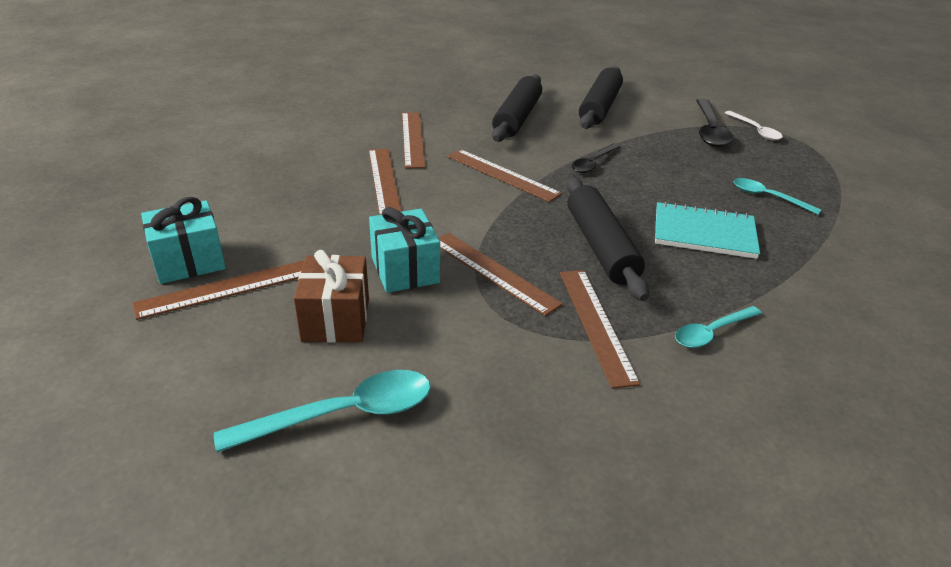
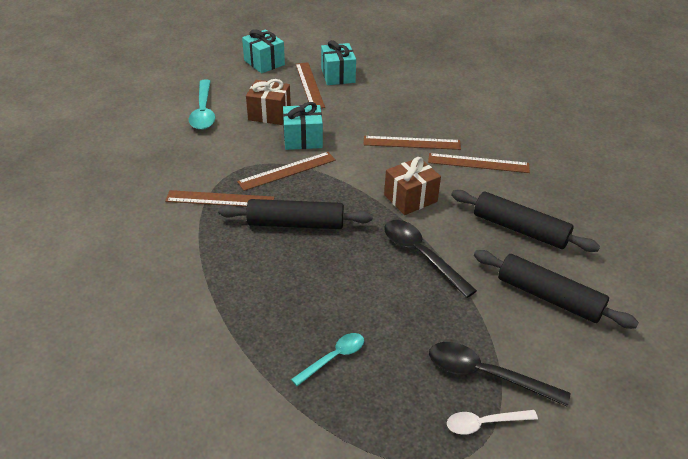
camera: 105 degrees right, 5 degrees up
brown ruler [447,149,562,202] -> brown gift [384,157,441,215]
black spoon [572,143,620,173] -> black spoon [384,220,477,298], size x1.60
turquoise notebook [655,201,760,259] -> none
turquoise spoon [675,306,762,348] -> none
none -> turquoise gift [242,29,285,73]

